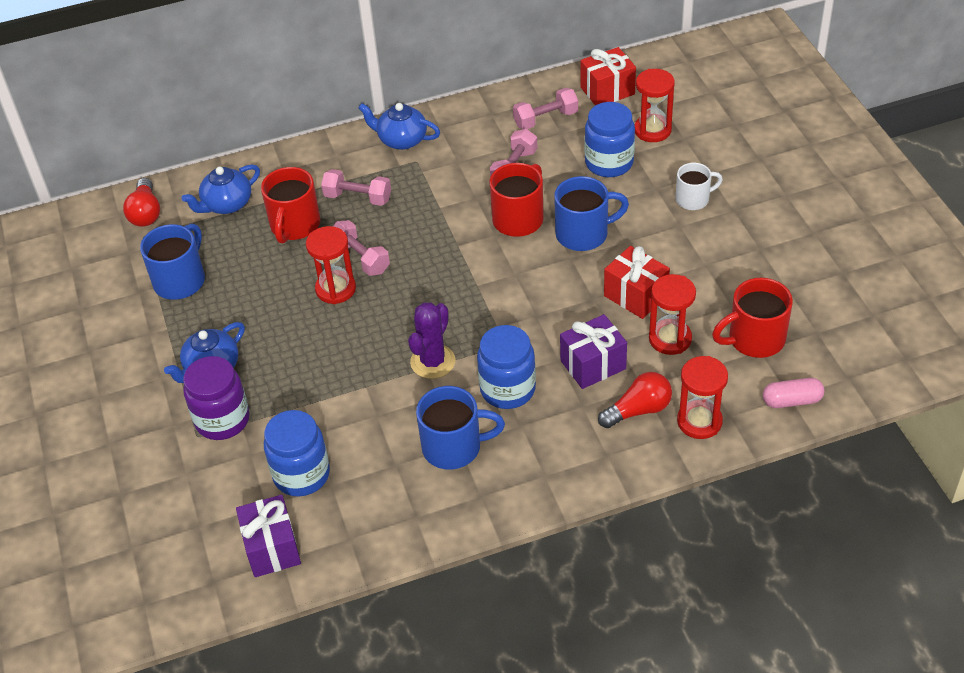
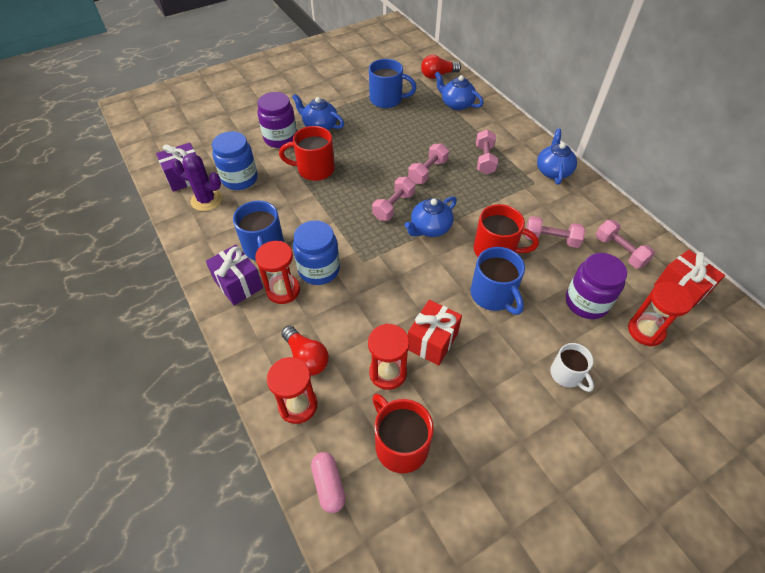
camera: 75 degrees right, 5 degrees up
red mug [261,167,320,244] -> red mug moved to [279,126,335,181]
red hourglass [306,226,356,304] -> red hourglass moved to [255,241,300,304]
purple cactus [408,302,455,379] -> purple cactus moved to [171,153,222,211]
purple gift [560,314,627,389] -> purple gift moved to [206,244,263,305]
blue jar [585,102,635,177] -> purple jar [566,253,627,319]
none -> pink dumbbell [372,177,415,221]
none -> blue teapot [405,196,457,237]

